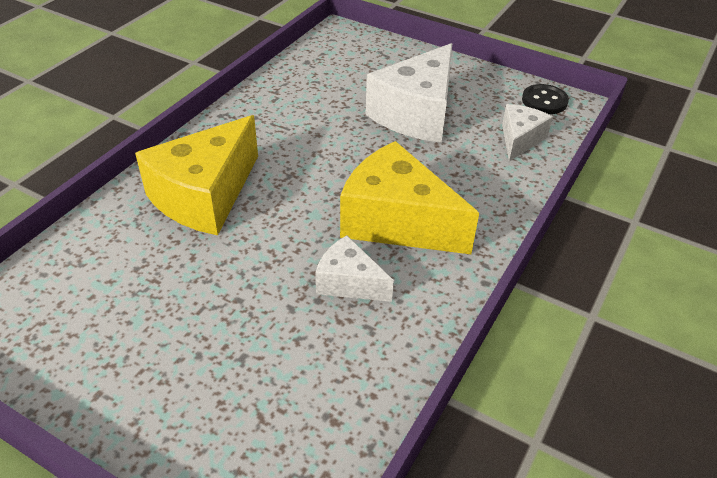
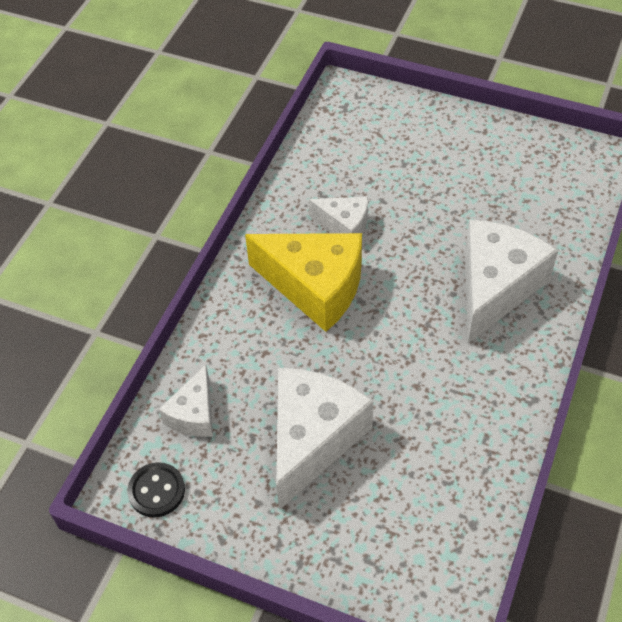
camera: 175 degrees right, 10 degrees up
yellow cheese [135,115,258,235] -> white cheese [465,219,558,343]

